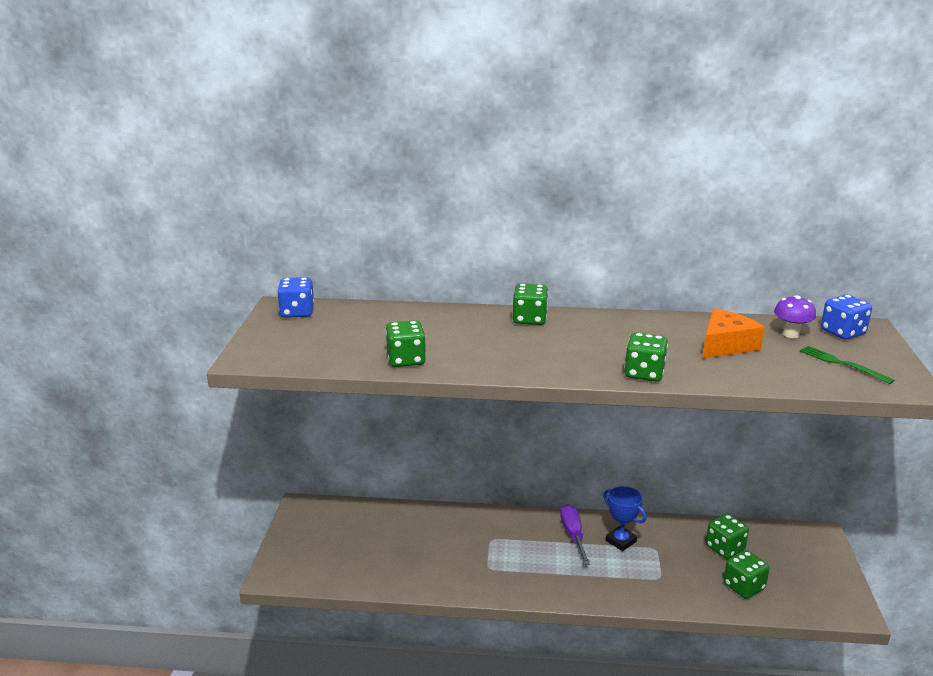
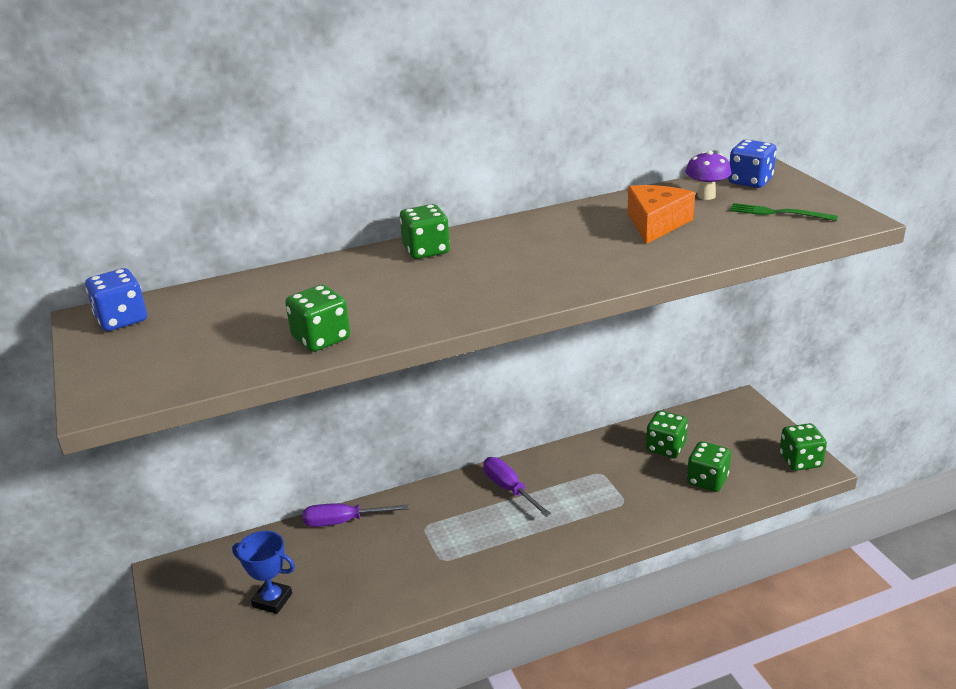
camera: 25 degrees left, 5 degrees up
blue trophy [603,486,646,551] -> blue trophy moved to [232,531,295,614]
green dice [624,332,668,382] -> green dice moved to [779,423,827,471]
none -> purple screwdriver [303,503,409,527]

